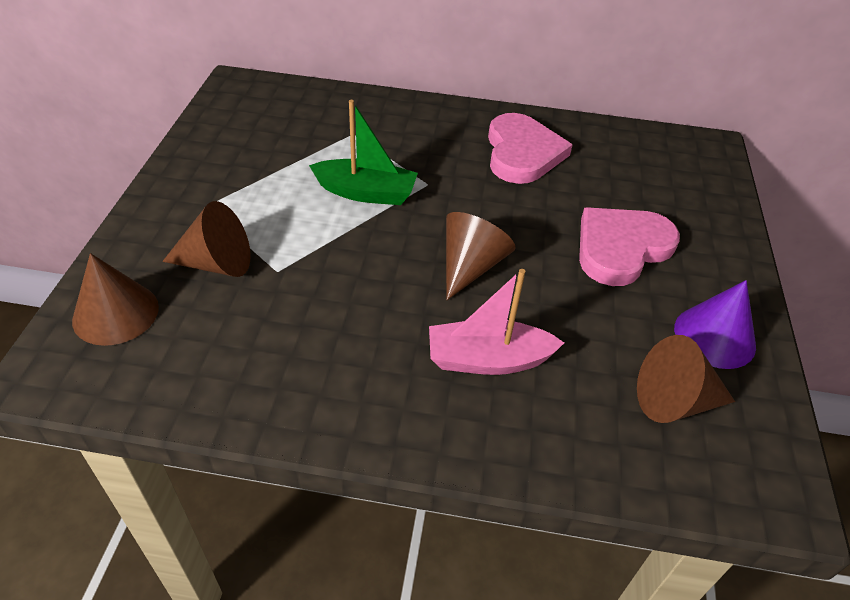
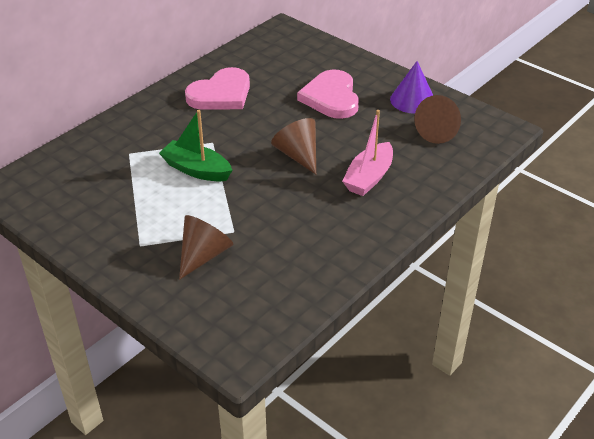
camera: 55 degrees left, 5 degrees down
brown cone [72,253,159,346] -> none
green boat [309,100,418,205] -> green boat turned 105 degrees counterclockwise [159,110,232,182]
pink heart [488,113,572,184] -> pink heart turned 105 degrees clockwise [185,67,250,110]

